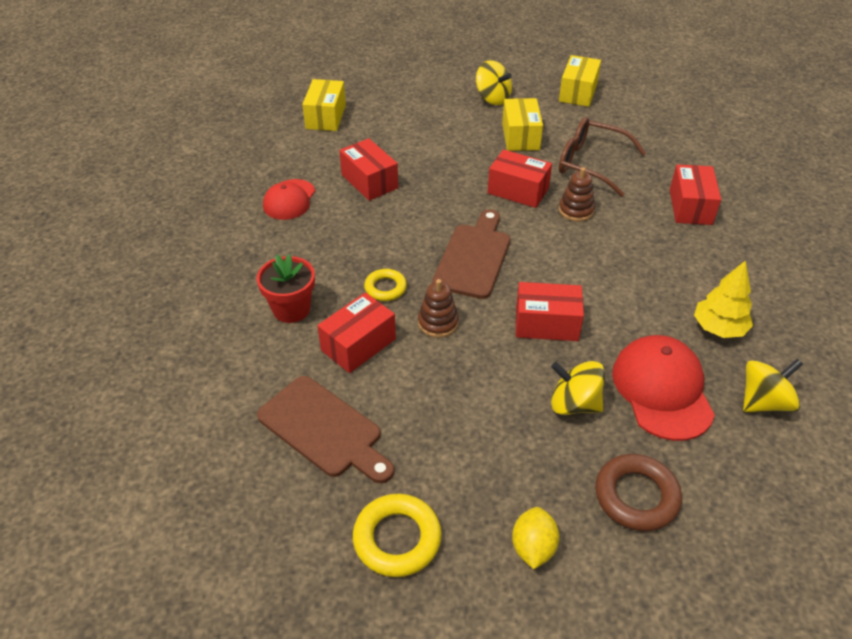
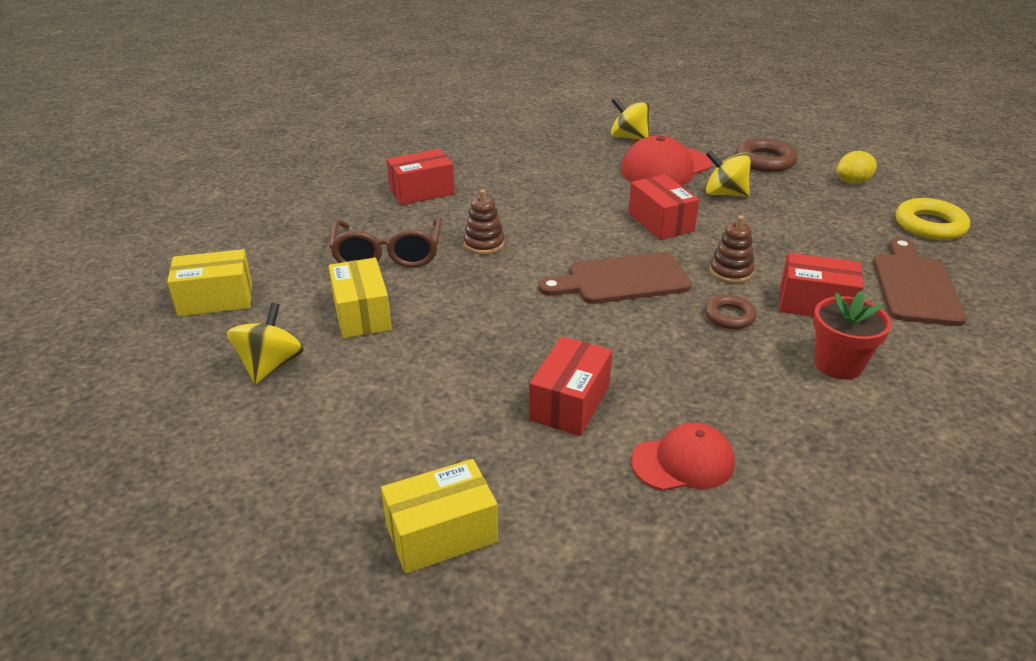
camera: 120 degrees left, 10 degrees down
yellow ring [364,269,407,301] -> brown ring [705,295,757,329]
red box [488,149,552,208] -> none
yellow box [502,98,543,151] -> yellow box turned 75 degrees counterclockwise [329,258,392,338]
yellow spinning top [551,361,605,415] -> yellow spinning top turned 120 degrees clockwise [706,150,751,197]
yellow tree [694,260,753,338] -> none

